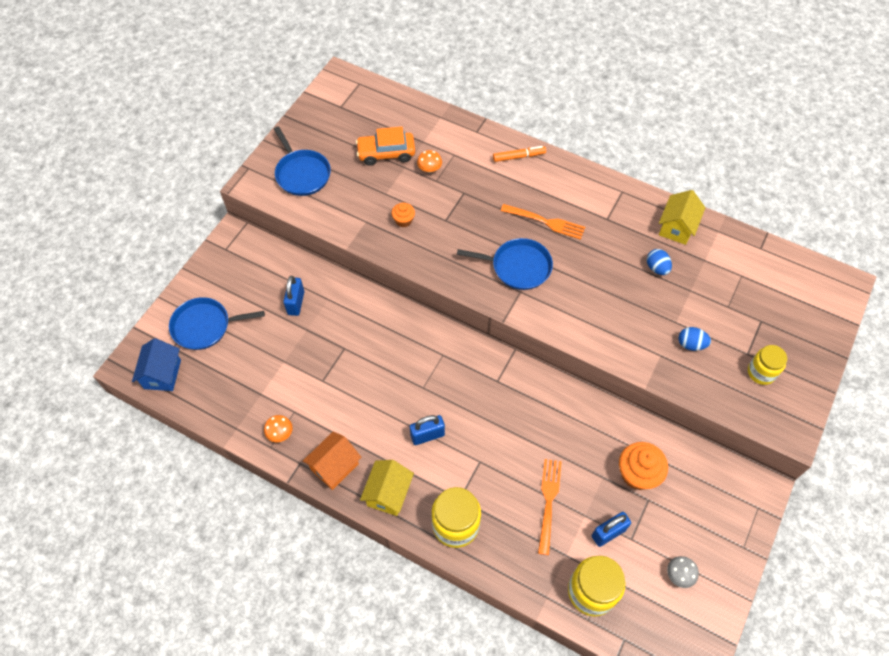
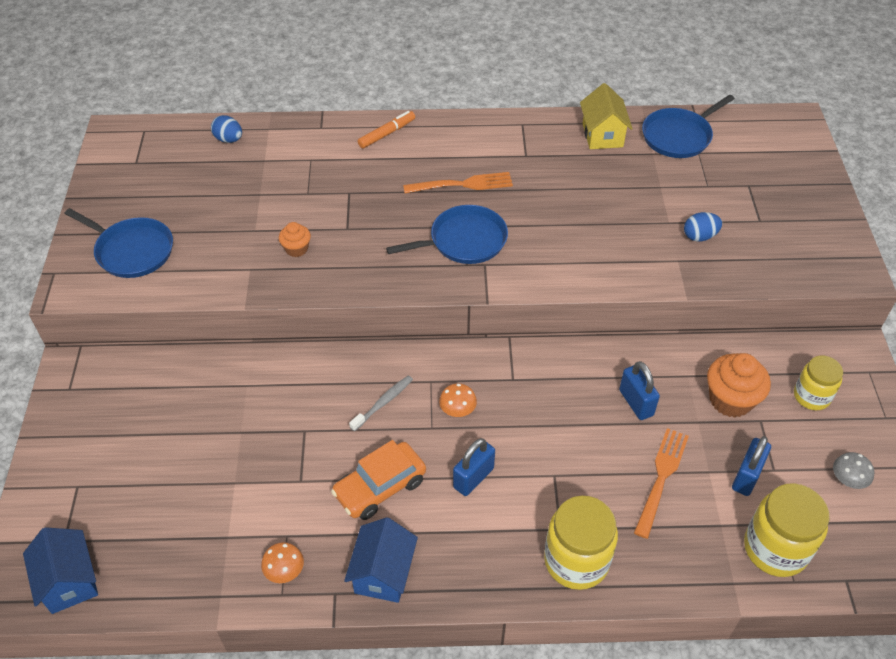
camera: 30 degrees left, 10 degrees down
blue pan [169,297,265,350] -> blue pan moved to [642,95,735,158]
blue padlock [283,276,304,316] -> blue padlock moved to [619,361,660,420]
orange house [303,431,361,490] -> blue house [344,517,418,603]
orange car [356,127,415,166] -> orange car moved to [331,440,426,520]
yellow house [360,460,414,516] -> none
orange mushroom [417,150,442,173] -> orange mushroom moved to [439,383,477,417]
orange fork [538,459,562,555] -> orange fork turned 45 degrees clockwise [634,428,689,539]
blue egg [647,249,672,275] -> blue egg moved to [211,115,242,143]
yellow jar [748,345,787,385] -> yellow jar moved to [794,356,843,410]
none -> grey toothbrush [349,375,413,432]

